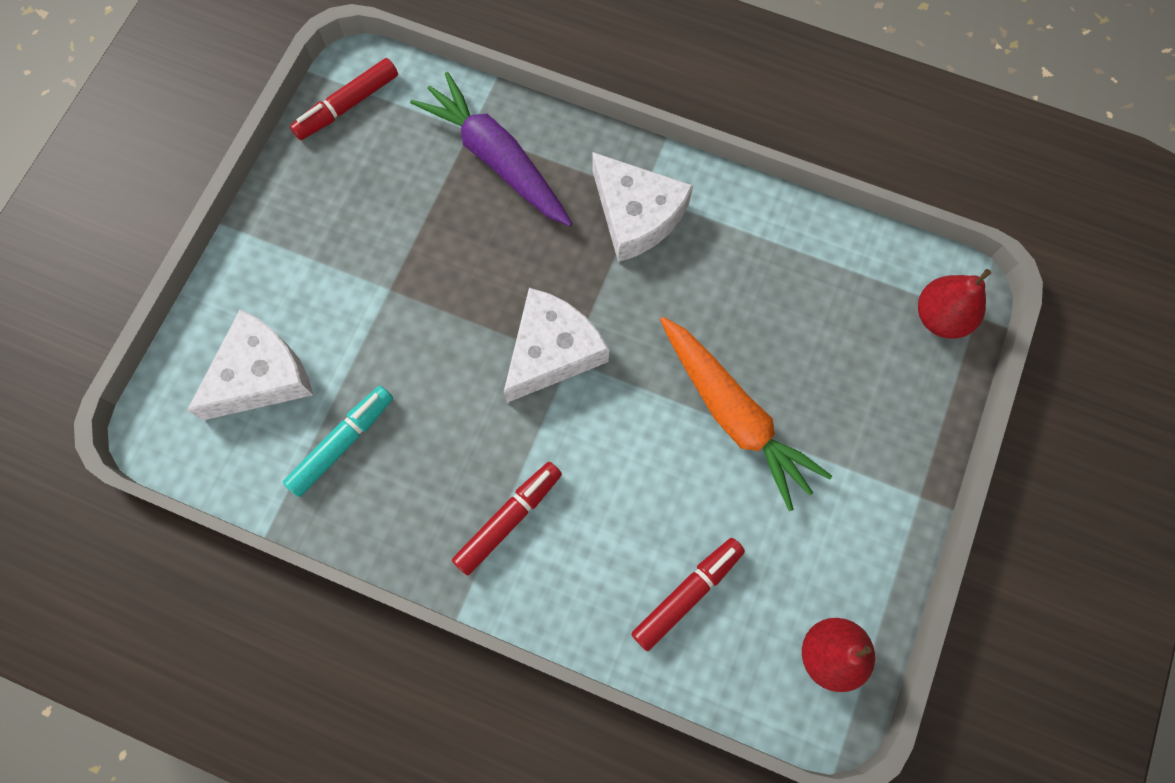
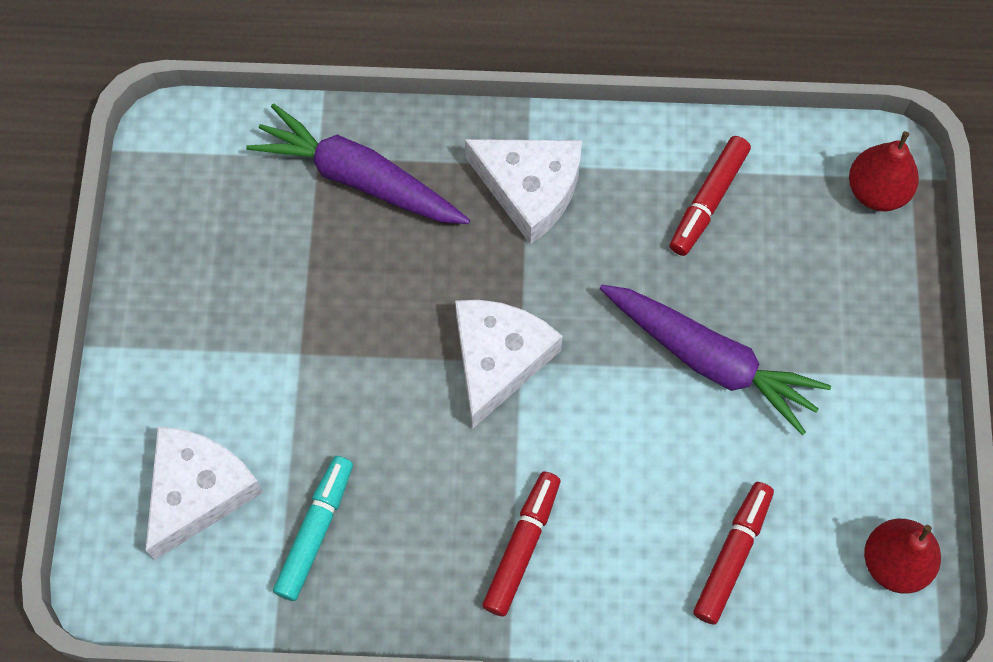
camera: 20 degrees left, 5 degrees down
red marker [290,58,398,140] -> red marker moved to [670,136,751,256]
orange carrot [660,317,832,511] -> purple carrot [599,285,831,435]

